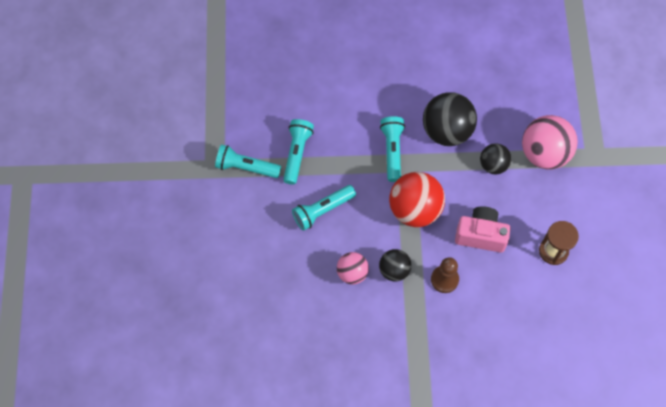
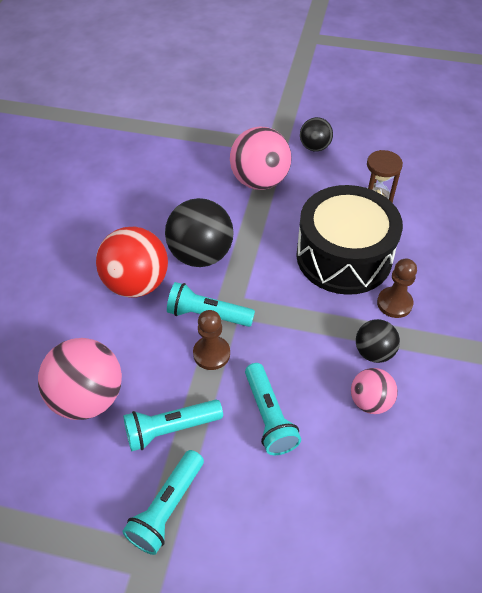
camera: 75 degrees left, 15 degrees down
turquoise flashlight [283,119,314,185] -> turquoise flashlight turned 45 degrees counterclockwise [123,399,223,451]
red ball [389,172,445,227] -> red ball moved to [96,227,168,298]
pink camera [455,206,511,253] -> black drum [296,185,403,295]
black ball [480,143,511,174] -> black ball moved to [300,117,333,151]
none -> pink ball [38,338,122,420]
none -> brown pawn [193,310,230,370]

